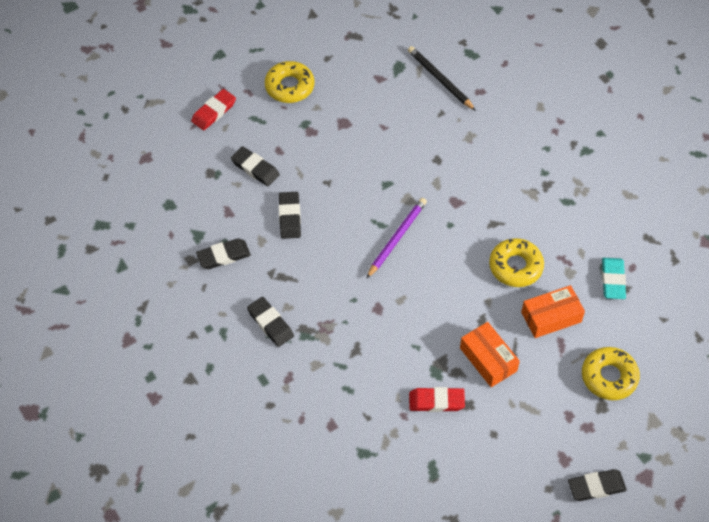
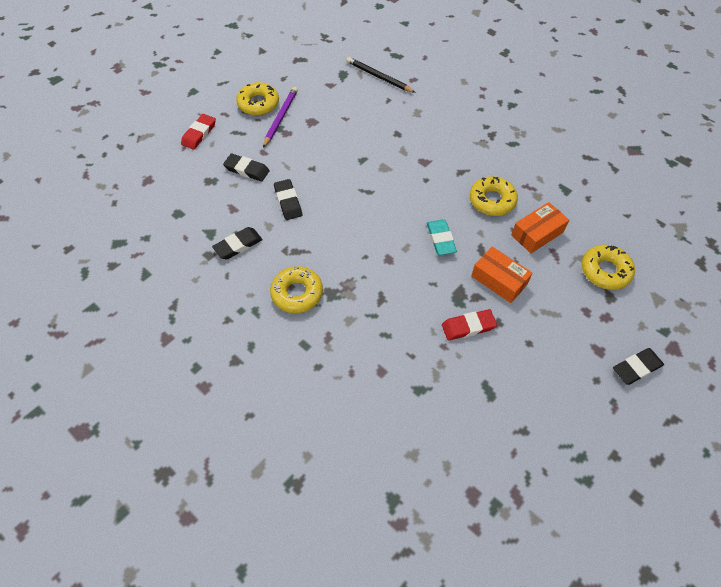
camera: 15 degrees left, 0 degrees up
black eraser [247,297,294,347] -> yellow donut [270,266,323,313]
purple pencil [366,198,427,279] -> purple pencil moved to [263,87,298,148]
turquoise eraser [602,258,626,299] -> turquoise eraser moved to [427,220,457,255]

